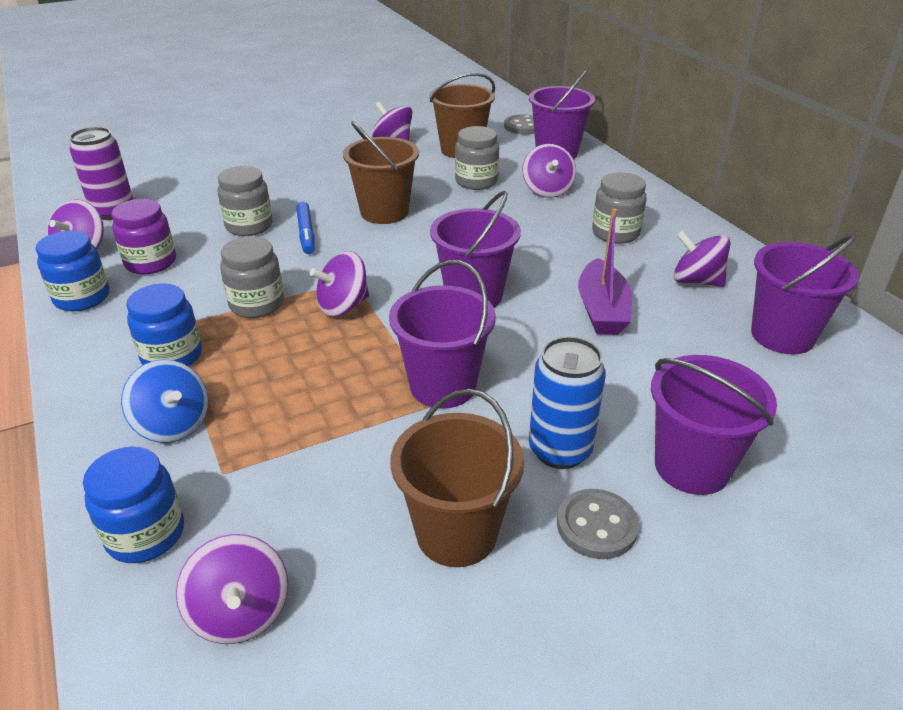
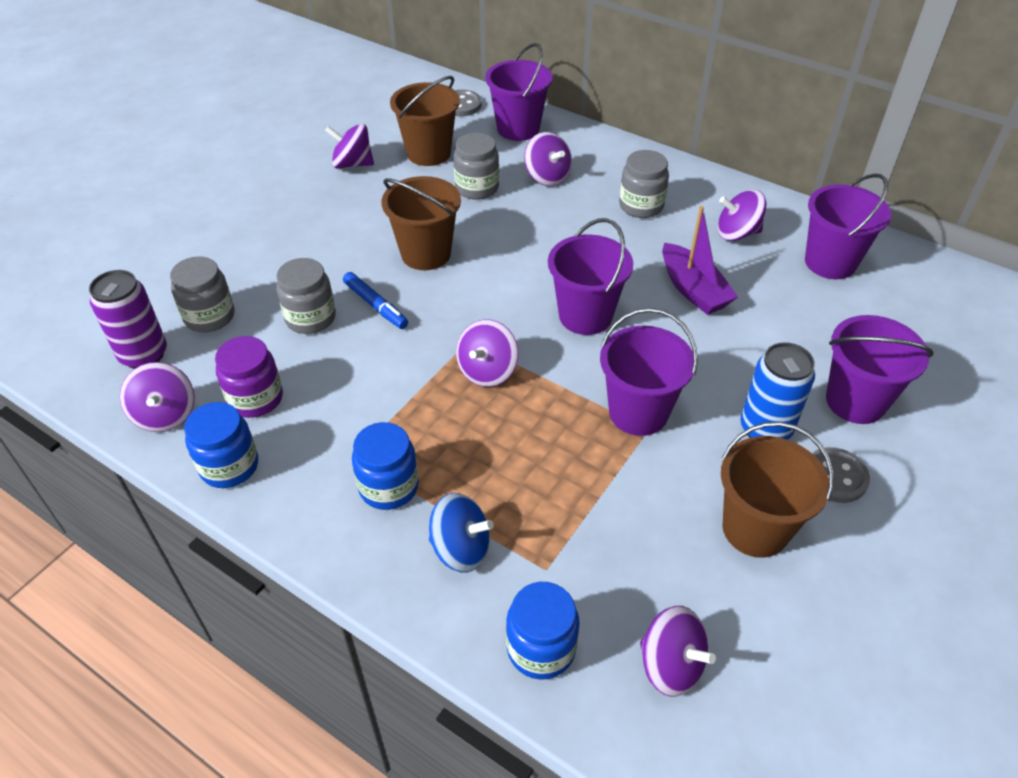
camera: 30 degrees left, 10 degrees up
grey jar [220,236,284,318] -> grey jar moved to [170,256,235,332]

